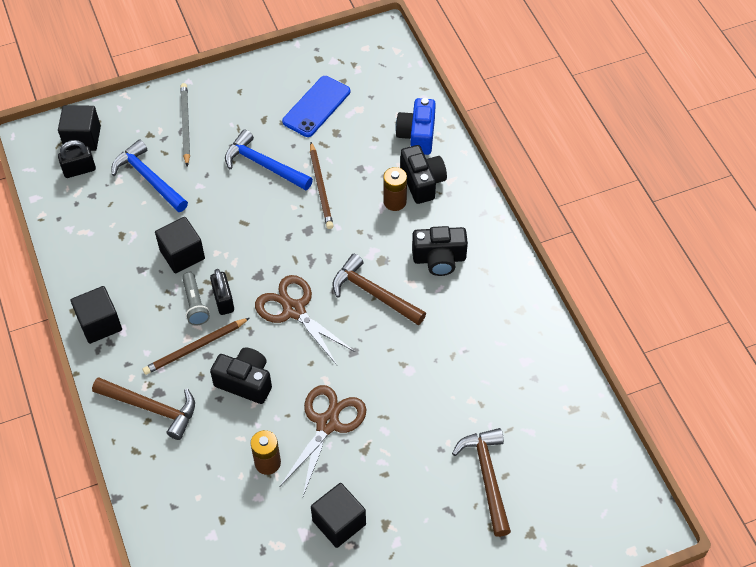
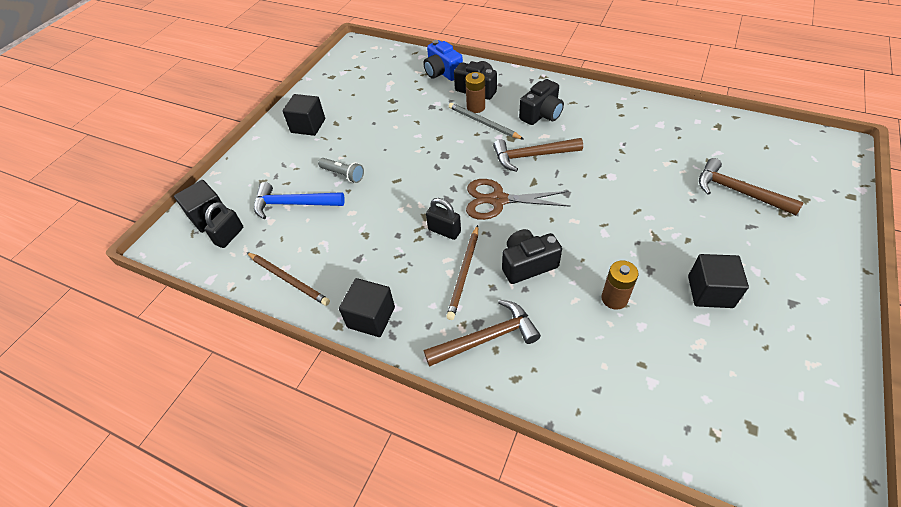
camera: 40 degrees left, 5 degrees down
black cube [155,217,205,273] -> black cube moved to [282,94,325,136]
grey pencil [180,83,190,166] -> grey pencil moved to [449,103,524,140]
grey flashlight [182,272,210,325] -> grey flashlight moved to [318,158,364,183]
blue hammer [225,129,313,190] -> none
brown scissors [280,385,366,496] -> none
blue phone [282,76,350,137] -> none
brown pencil [310,142,334,229] -> brown pencil moved to [246,252,330,306]

